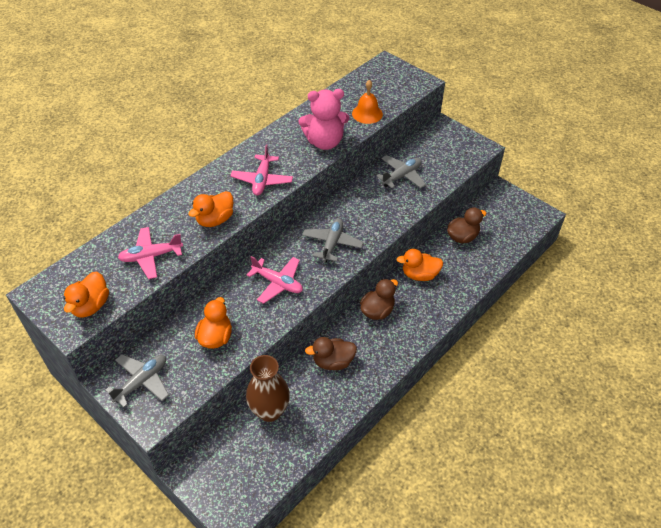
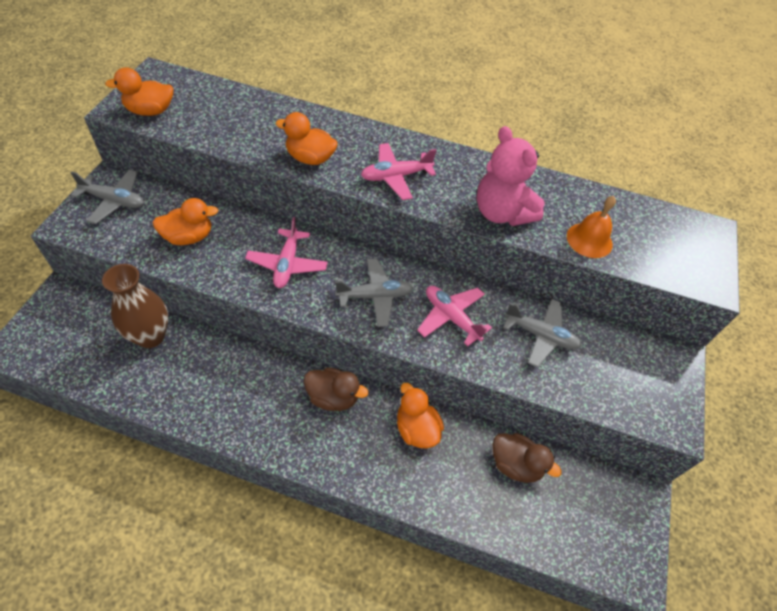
camera: 60 degrees right, 5 degrees up
pink plane [118,227,183,279] -> pink plane moved to [417,286,492,346]
brown duck [305,337,357,370] -> none

